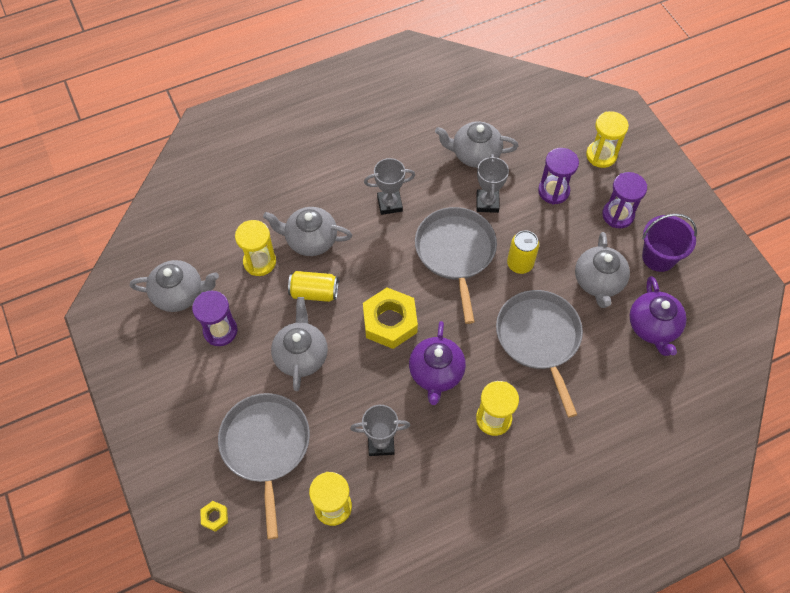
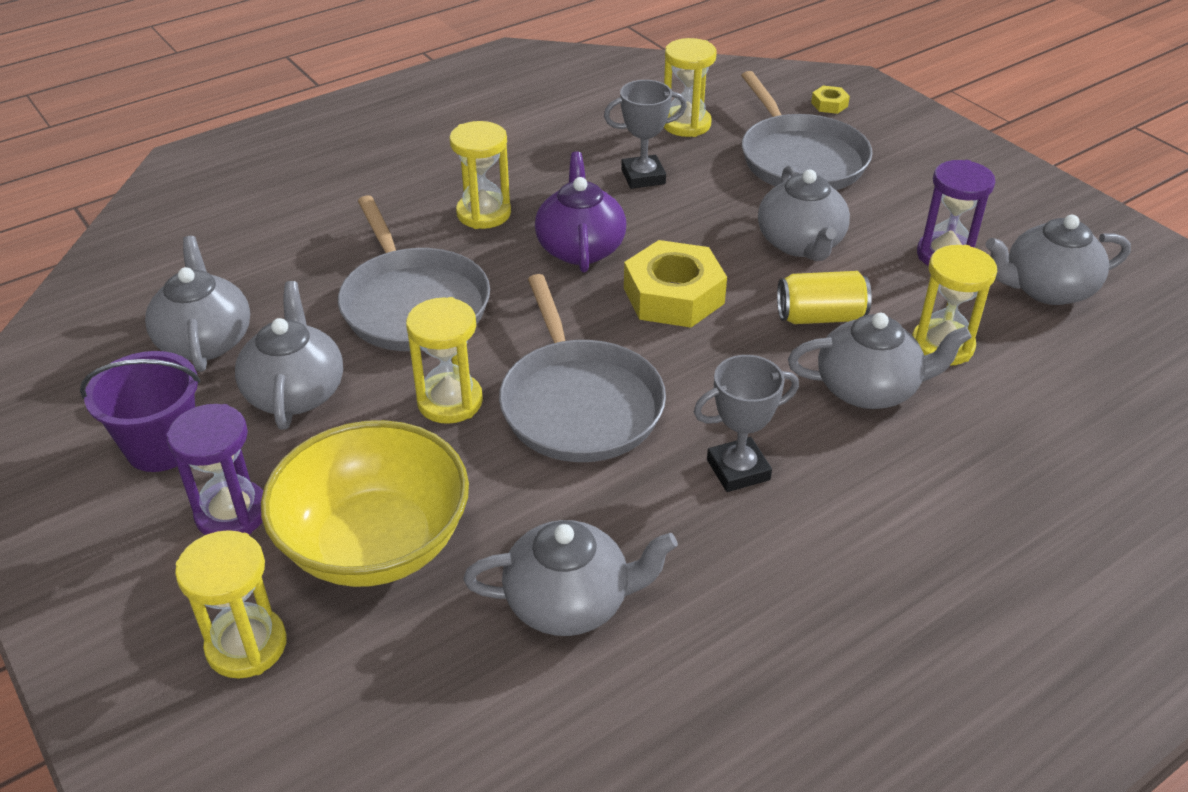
camera: 170 degrees right, 20 degrees down
grey trophy [476,154,509,213] -> none
yellow can [507,230,539,274] -> yellow hourglass [406,297,483,424]
purple hourglass [538,148,579,205] -> yellow bowl [261,420,469,587]
purple teapot [629,276,687,356] -> grey teapot [145,236,250,372]

